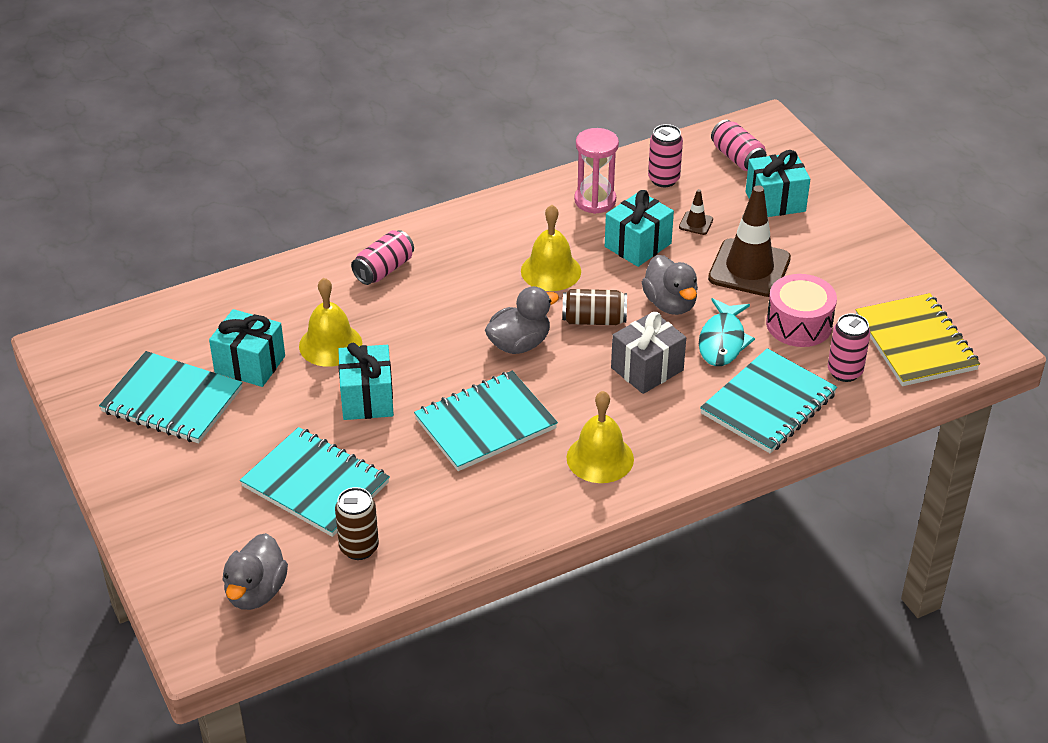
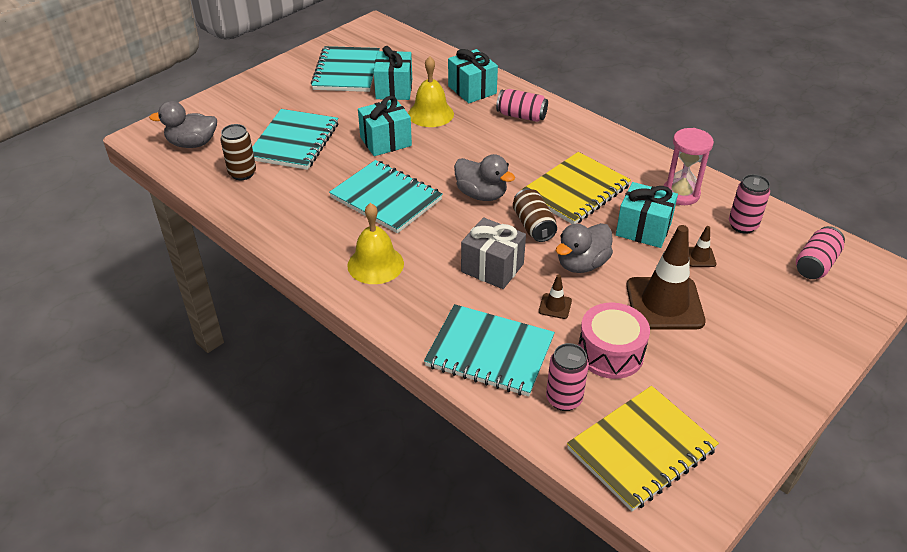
camera: 70 degrees right, 0 degrees up
yellow bell [521,205,581,291] -> yellow notebook [521,152,631,224]
turquoise fish [699,298,755,366] -> brown traffic cone [539,274,572,319]
turquoise gift [746,150,810,217] -> turquoise gift moved to [448,49,498,103]

